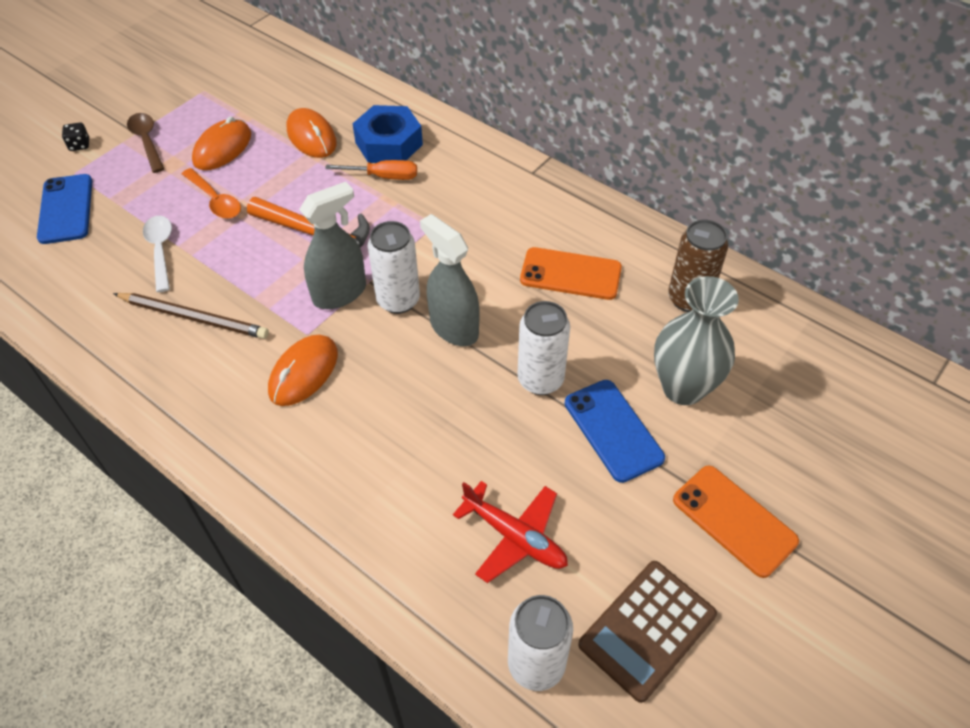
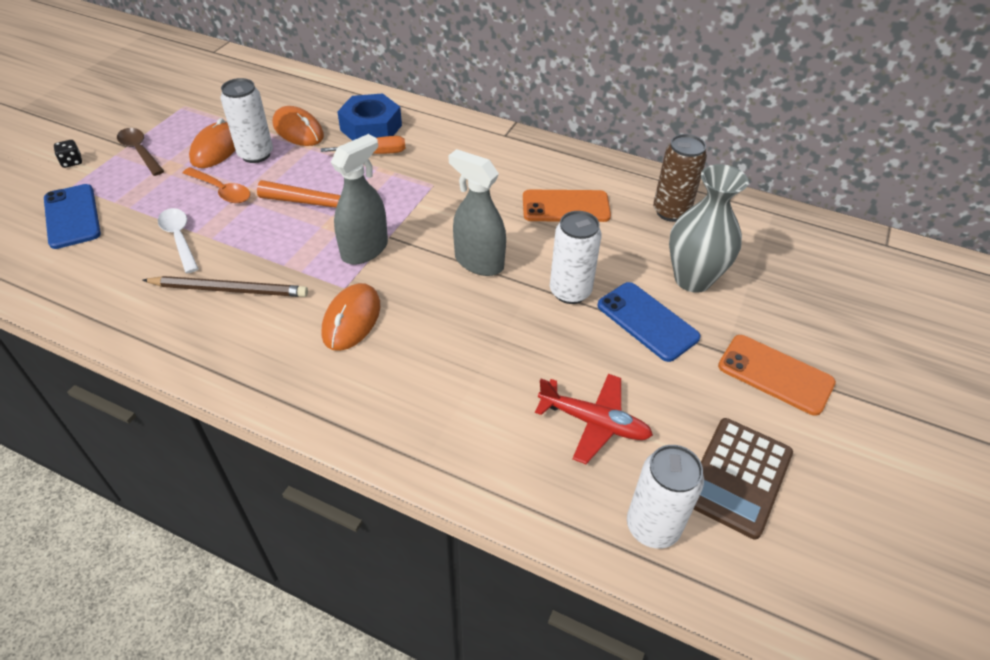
camera: 15 degrees left, 5 degrees down
white can [368,221,420,314] -> white can moved to [221,78,273,163]

